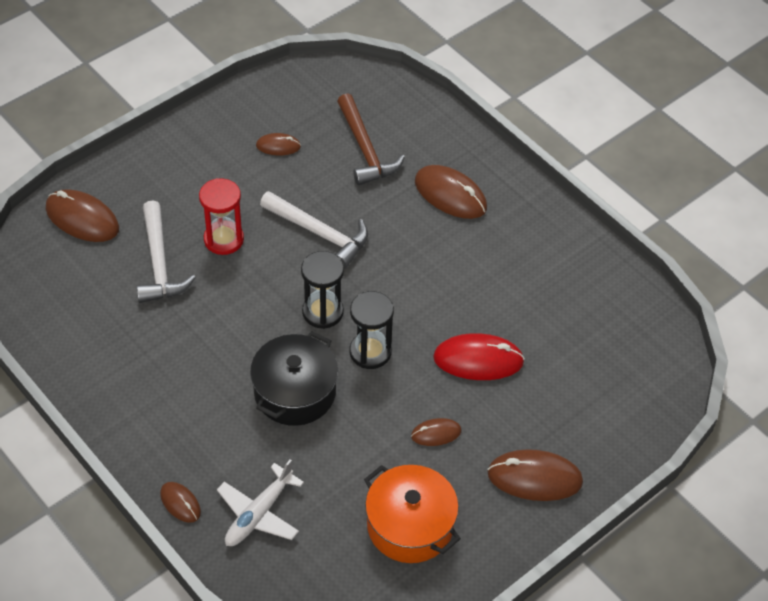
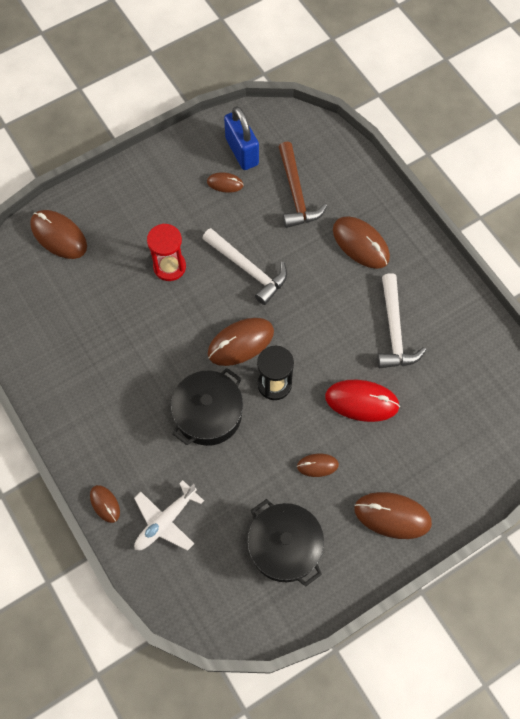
camera: 10 degrees right, 15 degrees up
white hammer [136,200,196,303] -> white hammer moved to [377,273,426,368]
black hourglass [301,251,344,329] -> brown mouse [208,318,274,366]
orange pot [364,465,461,563] -> black pot [248,499,324,586]
none -> blue padlock [224,106,259,170]

